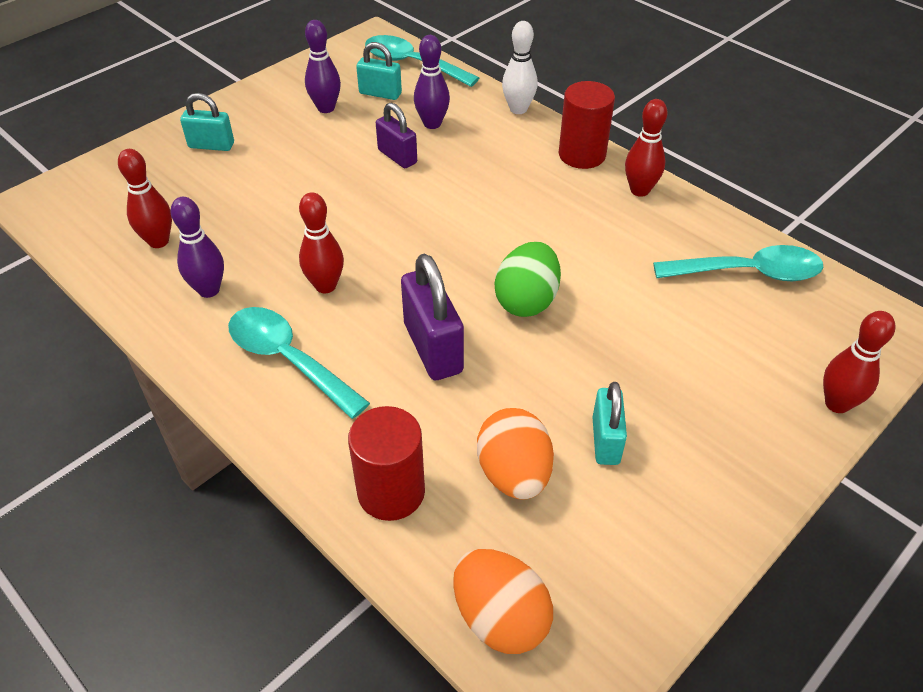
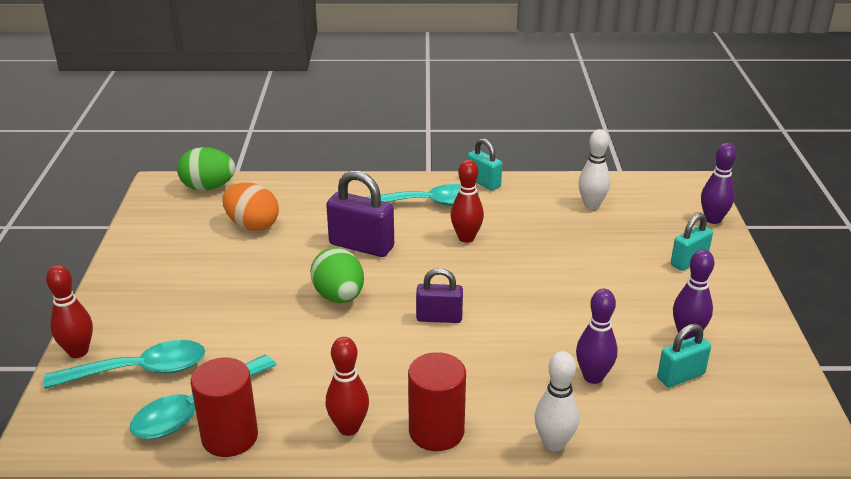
camera: 135 degrees right, 15 degrees down
red bowling pin [118,149,172,248] -> white bowling pin [578,129,610,209]
purple bowling pin [170,197,224,298] -> purple bowling pin moved to [701,143,737,224]
red cylinder [348,406,425,521] -> red cylinder moved to [191,357,258,457]
turquoise spoon [365,35,479,87] -> turquoise spoon moved to [43,340,205,389]
purple padlock [376,103,417,168] -> purple padlock moved to [416,268,463,323]
orange egg [453,549,553,654] -> green egg [177,147,236,191]
turquoise padlock [593,382,627,465] -> turquoise padlock moved to [467,138,502,191]

